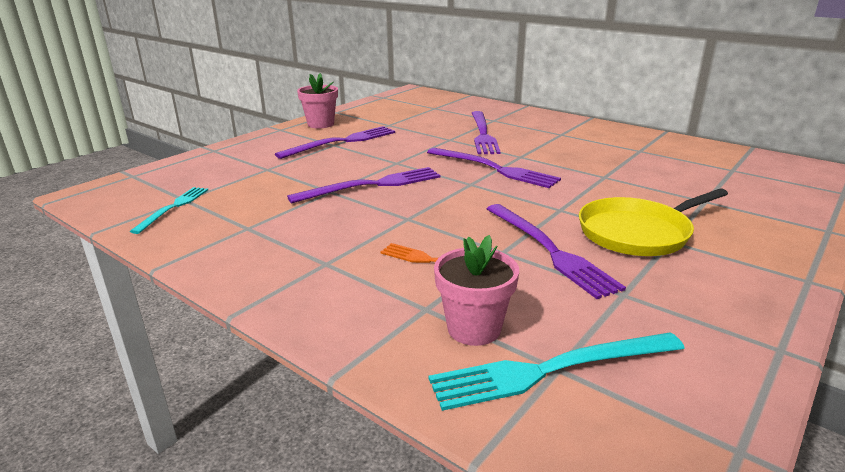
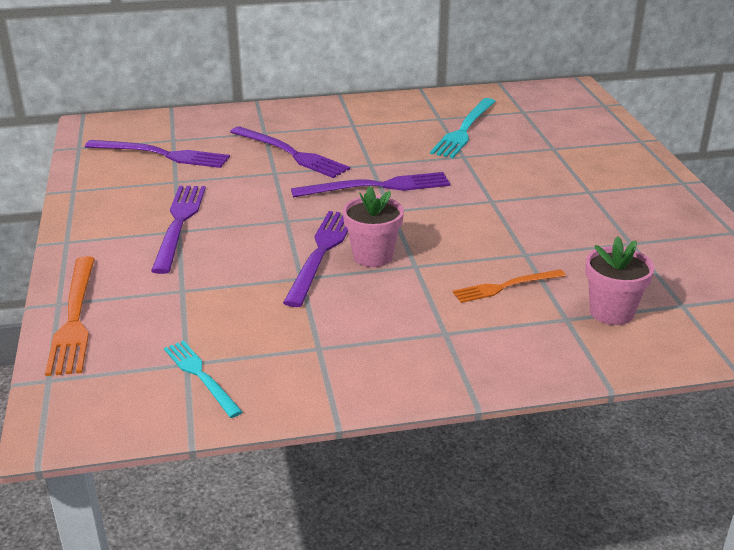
camera: 50 degrees left, 5 degrees up
pink flower pot [297,73,338,128] -> pink flower pot moved to [343,186,404,267]
turquoise fork [429,332,685,411] -> turquoise fork moved to [430,98,496,158]
purple fork [487,204,626,299] -> purple fork moved to [85,140,230,168]
yellow pan [579,189,728,256] -> none
none -> orange fork [45,256,95,376]

